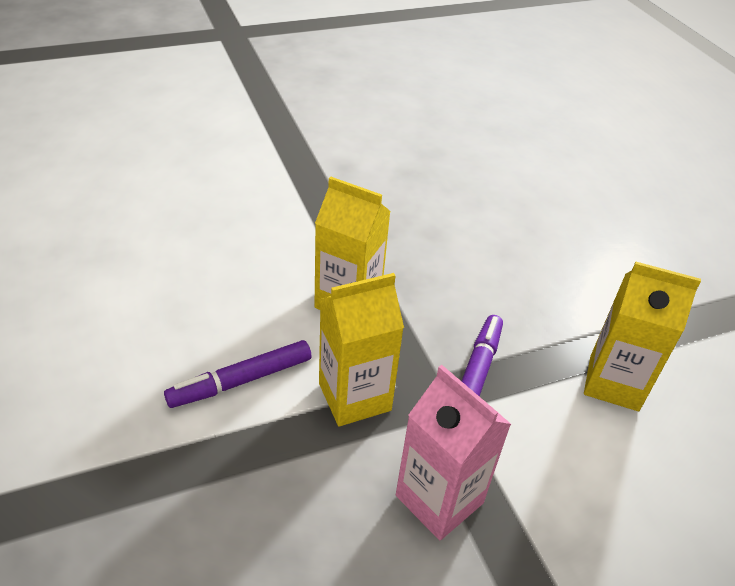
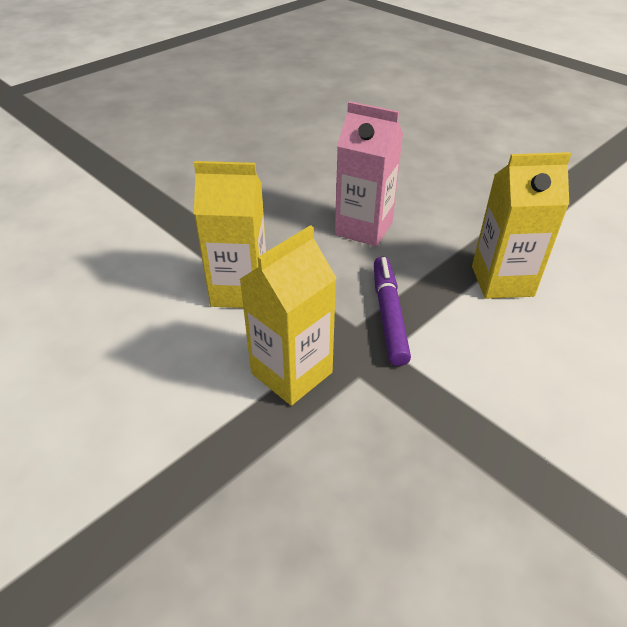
camera: 20 degrees left, 0 degrees up
purple marker [164,340,311,408] -> none
pink carton [396,365,511,540] -> pink carton moved to [335,101,403,247]

